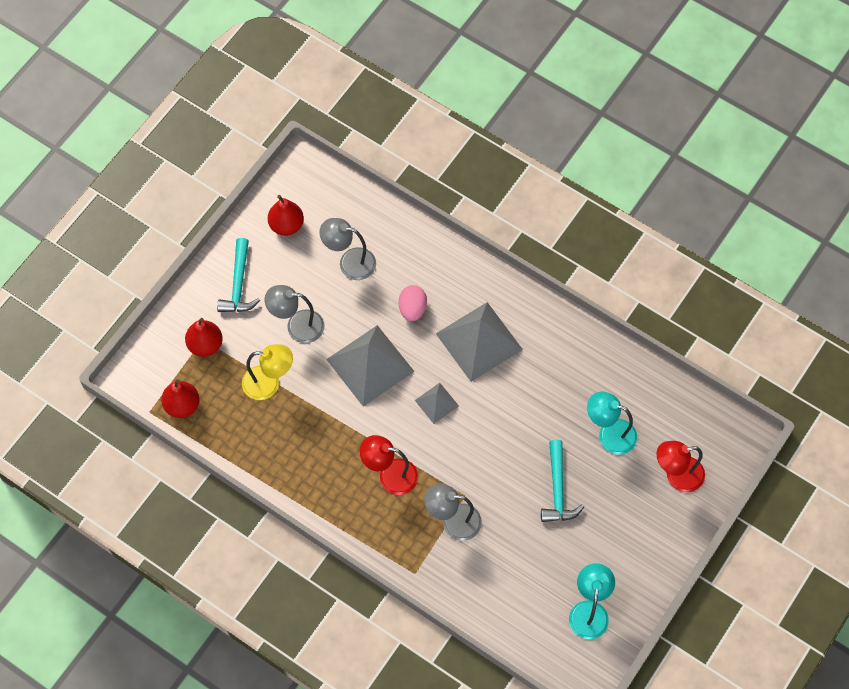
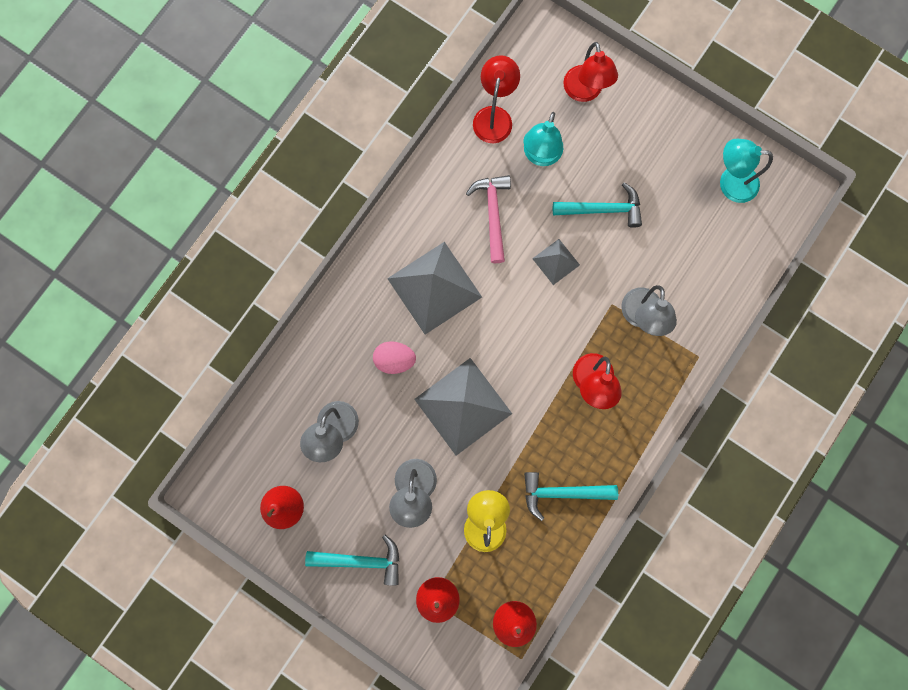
camera: 90 degrees left, 15 degrees up
grey pyramid [415,383,459,424] -> grey pyramid moved to [532,239,580,285]
none -> pink hammer [466,175,511,263]
none -> red lamp [473,55,520,143]
none -> turquoise hammer [524,472,618,521]

